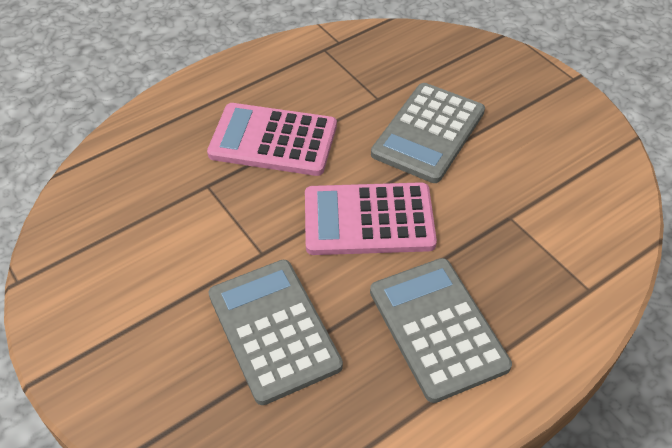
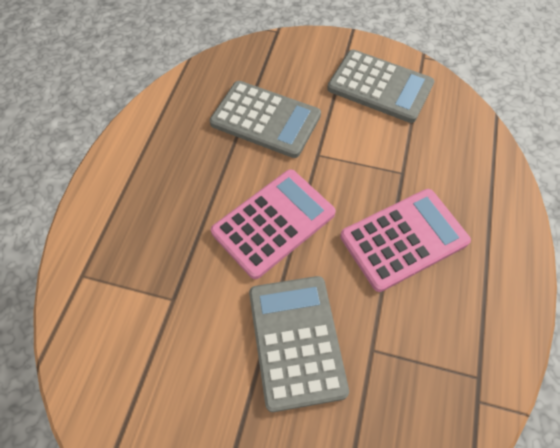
camera: 140 degrees right, 10 degrees up
grey calculator [370,258,512,403] -> grey calculator moved to [327,50,434,123]

